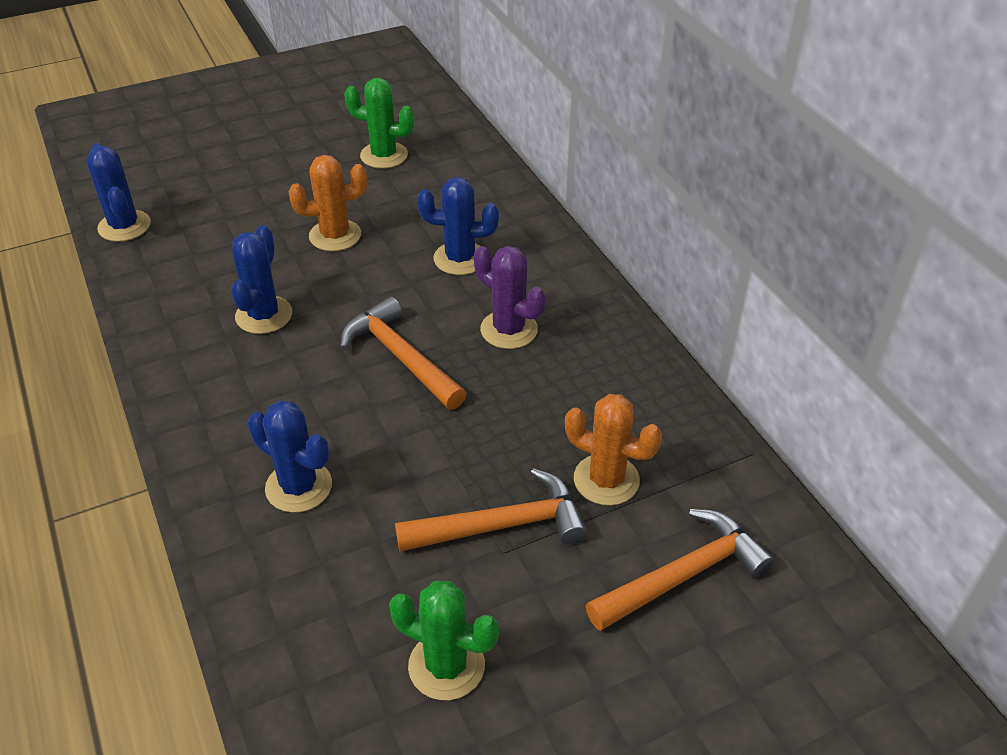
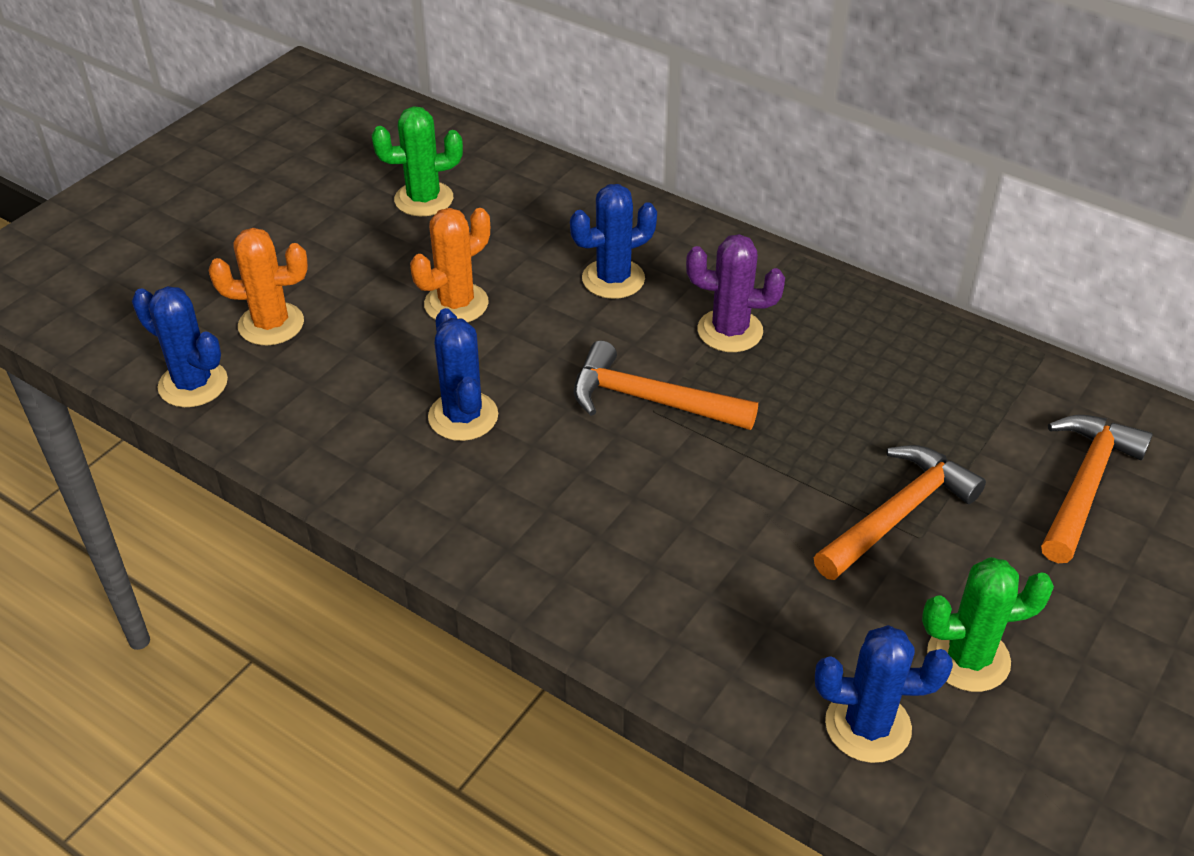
camera: 30 degrees left, 0 degrees up
blue cactus [248,400,332,513] -> blue cactus moved to [815,625,953,763]
orange cactus [565,394,662,506] -> orange cactus moved to [208,228,308,345]

